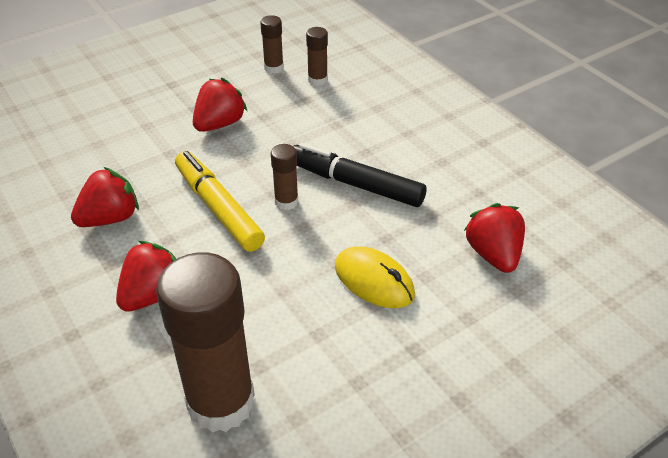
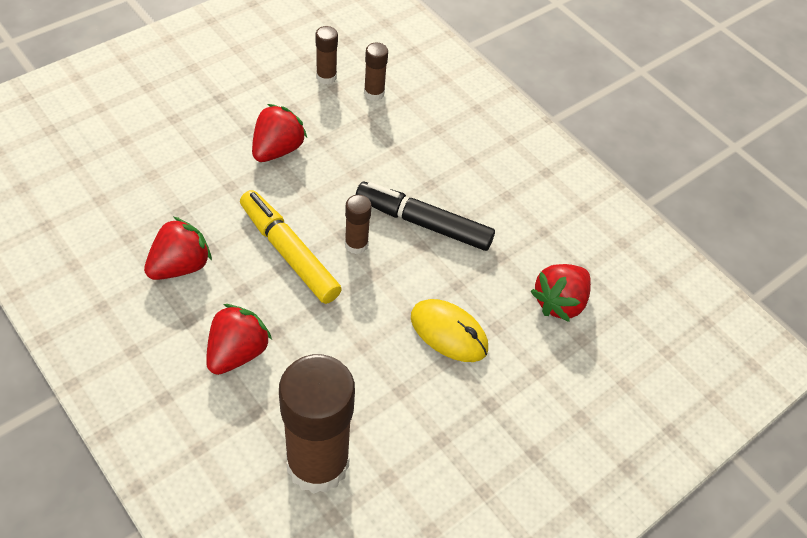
camera: 10 degrees left, 10 degrees up
red strawberry [464,203,525,273] -> red strawberry turned 120 degrees counterclockwise [531,264,591,322]

